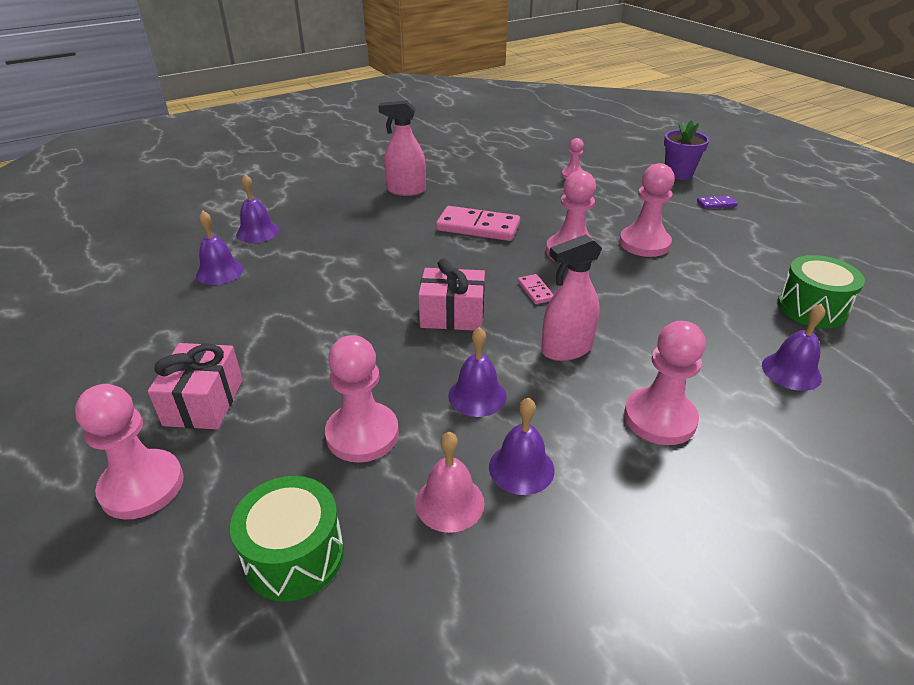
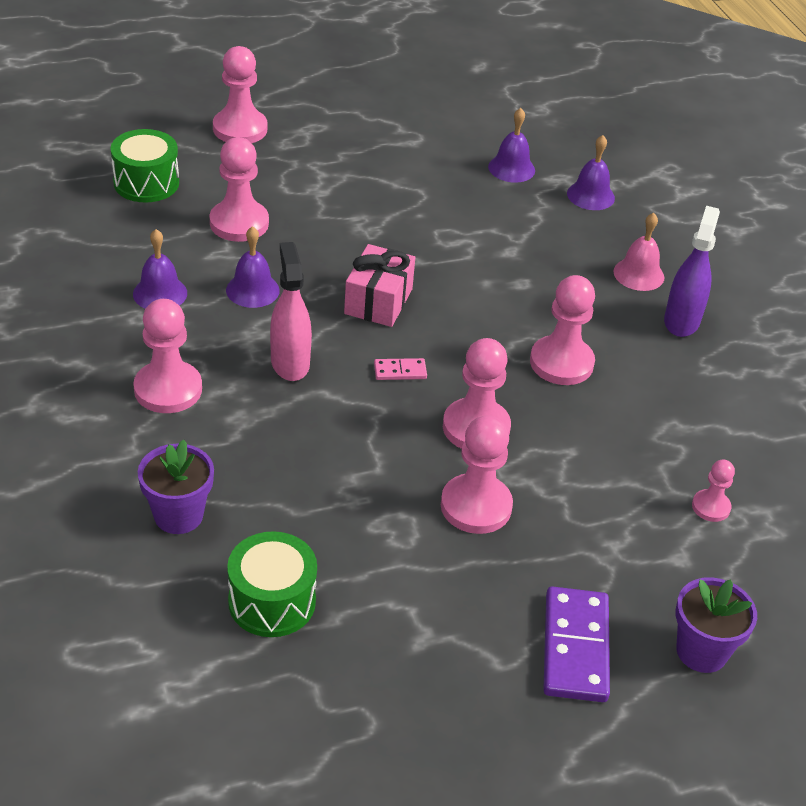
camera: 100 degrees right, 5 degrees up
pink gift [148,343,243,429] -> none
pink spray bottle [378,100,426,196] -> purple spray bottle [664,206,720,337]
pink bell [416,432,485,533] -> pink bell moved to [613,213,664,291]
pink domino [436,206,520,241] -> pink pawn [530,275,595,385]
purple domino [697,196,738,209] -> purple domino [543,586,610,702], size x2.07
purple bell [762,304,825,391] -> purple flower pot [138,440,214,534]

